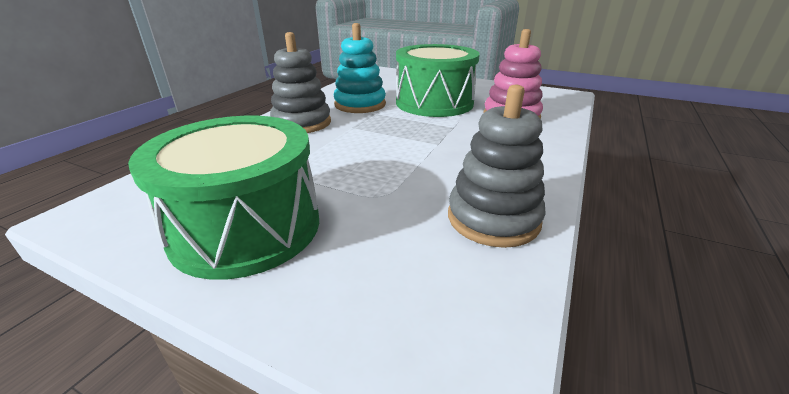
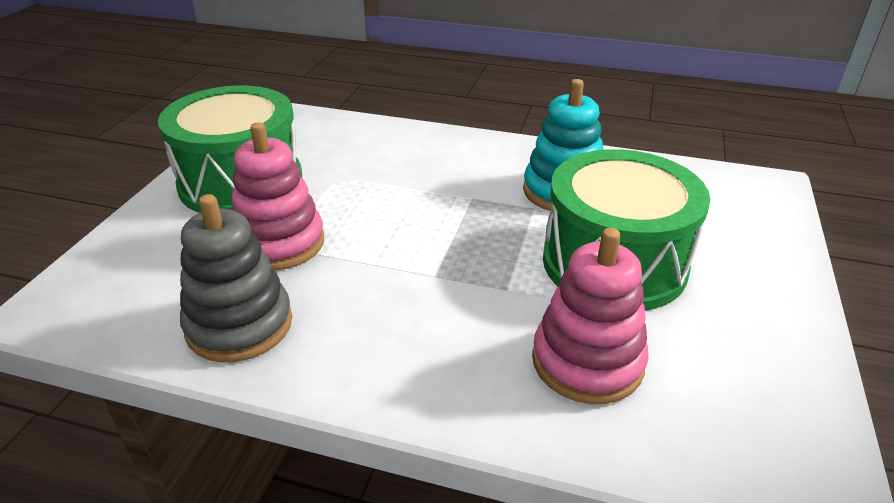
camera: 80 degrees right, 5 degrees up
grey stacking toy [270,32,331,133] -> none
none -> pink stacking toy [231,122,324,270]

